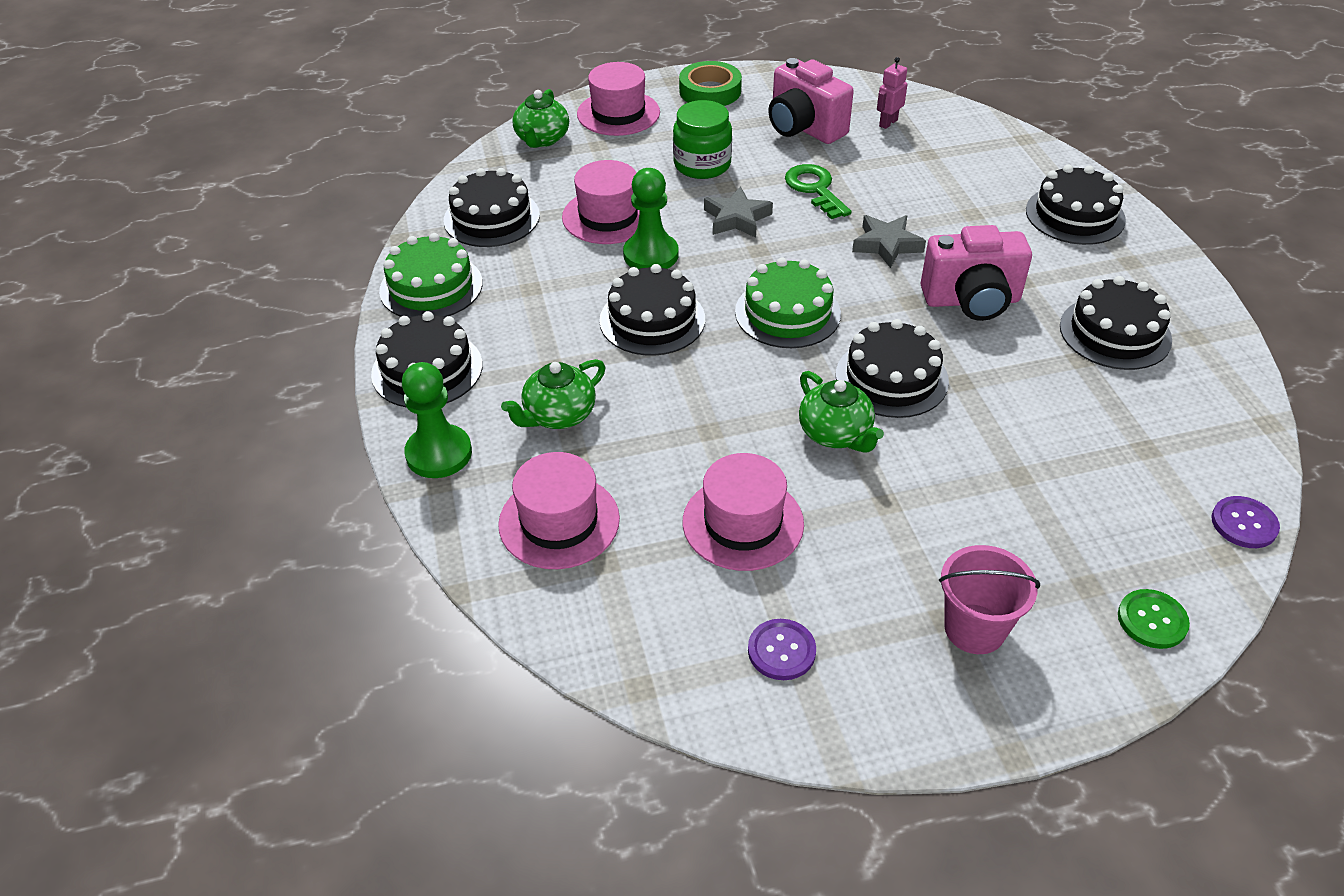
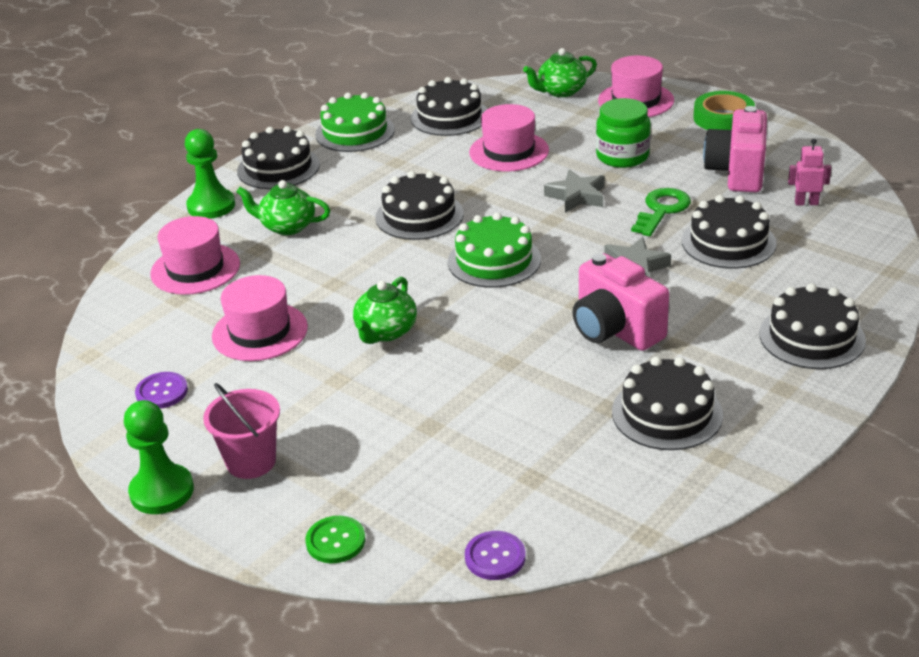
camera: 55 degrees right, 10 degrees down
green pawn [623,168,679,269] -> green pawn moved to [124,400,194,514]
black cake [836,319,949,418] -> black cake moved to [682,195,777,269]

